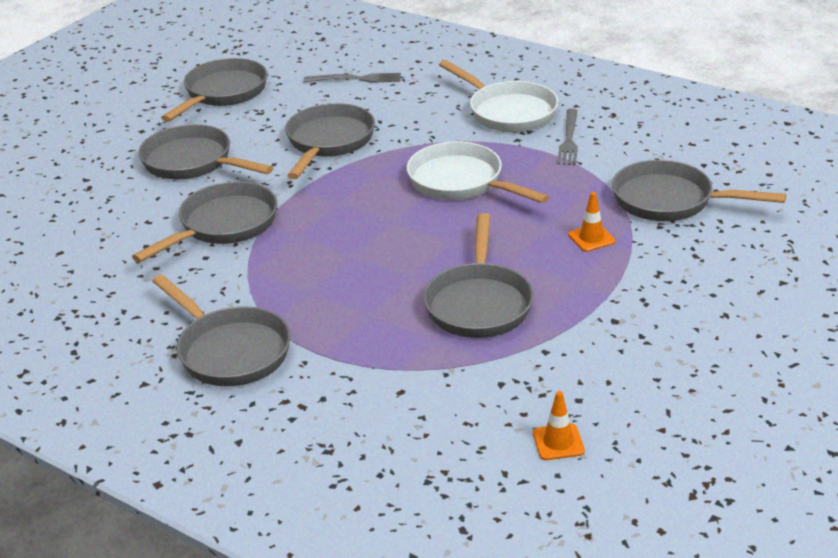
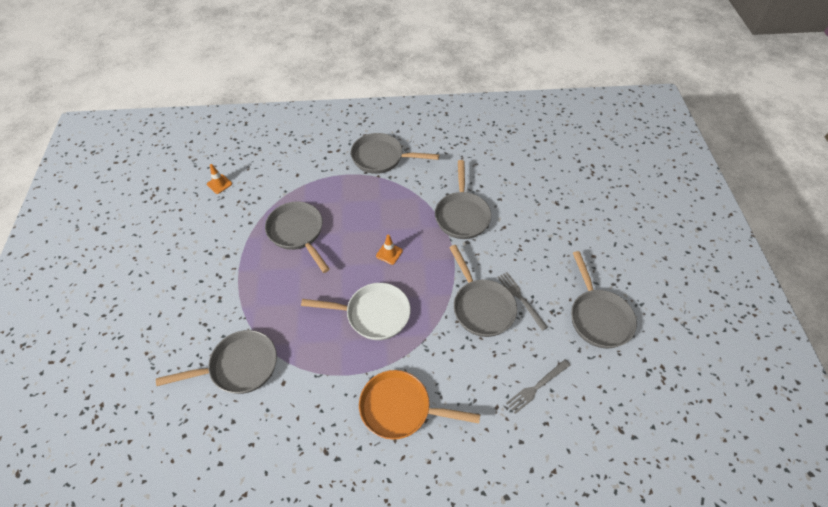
camera: 140 degrees right, 20 degrees up
grey pan [138,124,273,180] -> none
white pan [439,60,559,132] -> orange pan [359,370,480,440]
grey fork [557,109,578,165] -> grey fork moved to [497,272,548,331]
orange traffic cone [568,192,615,252] -> orange traffic cone moved to [376,234,403,265]

